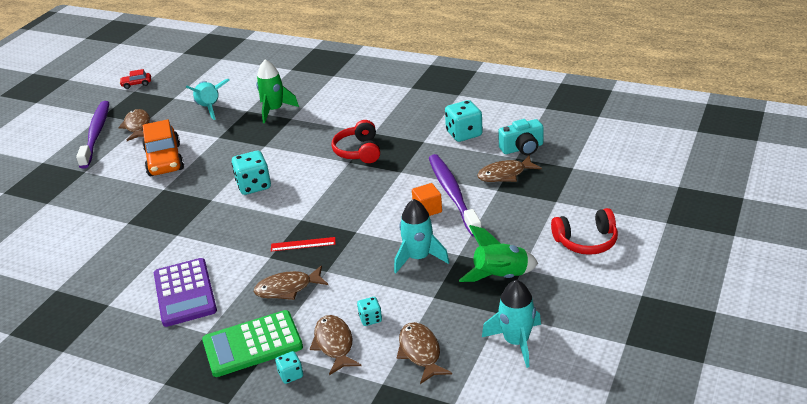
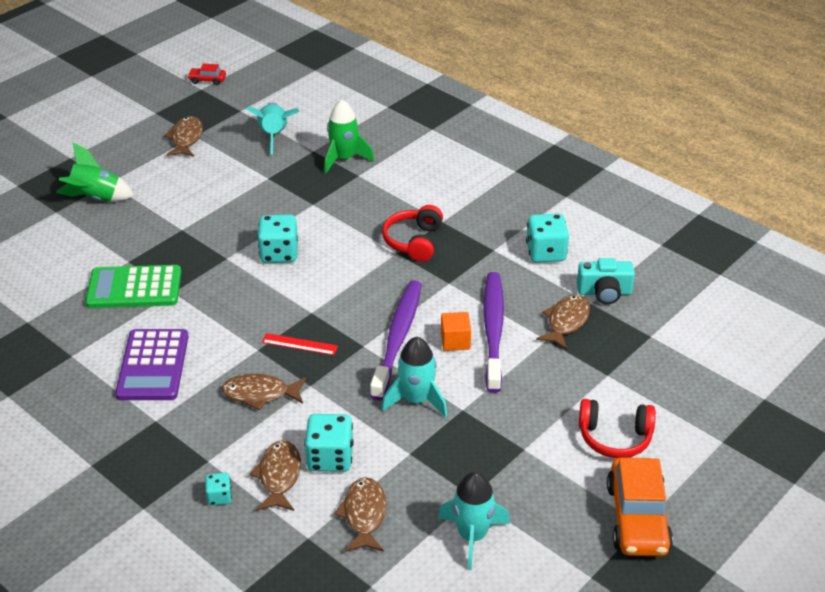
camera: 15 degrees right, 5 degrees up
purple toothbrush [76,101,109,169] -> purple toothbrush moved to [370,280,422,400]
orange car [142,119,184,176] -> orange car moved to [607,457,673,556]
green calculator [202,310,303,377] -> green calculator moved to [85,265,181,308]
turquoise dice [357,297,382,326] -> turquoise dice [304,414,354,472], size x1.88
green rocket [459,225,538,282] -> green rocket moved to [56,142,134,201]
brown fish [477,155,542,182] -> brown fish turned 120 degrees clockwise [536,294,590,350]

